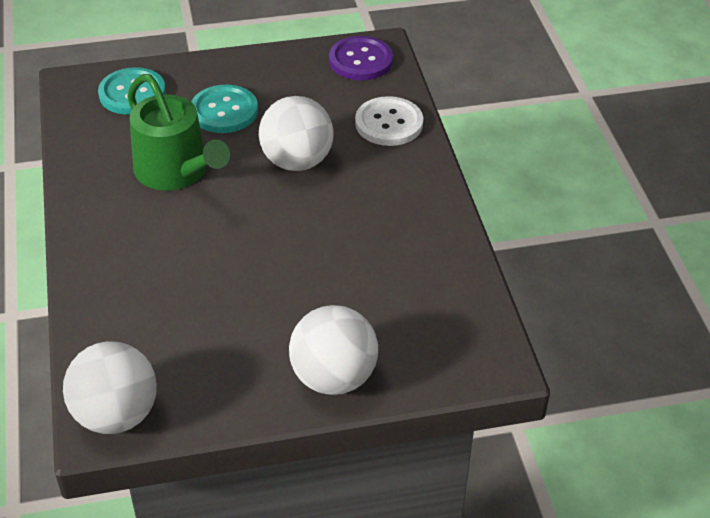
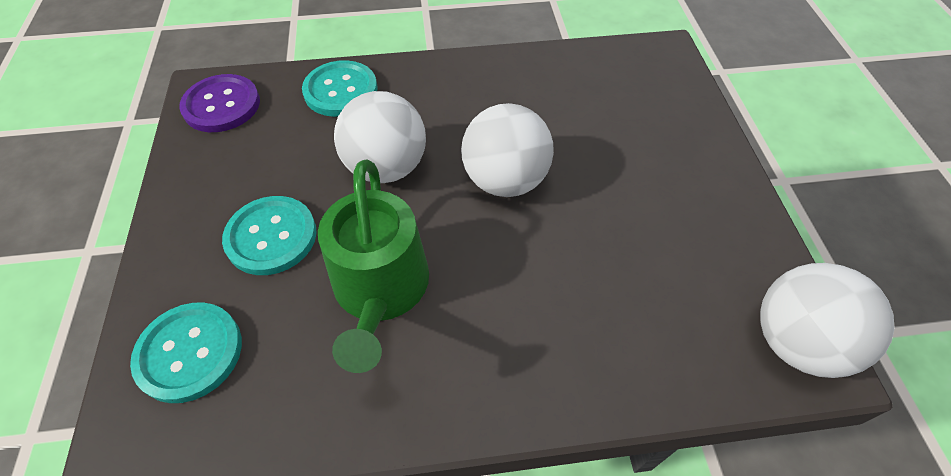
camera: 85 degrees left, 10 degrees up
green watering can [127,74,230,191] -> green watering can turned 120 degrees clockwise [318,160,429,373]
white ball [289,305,378,395] -> white ball moved to [461,103,554,197]
white button [355,96,423,146] -> turquoise button [302,60,378,117]

